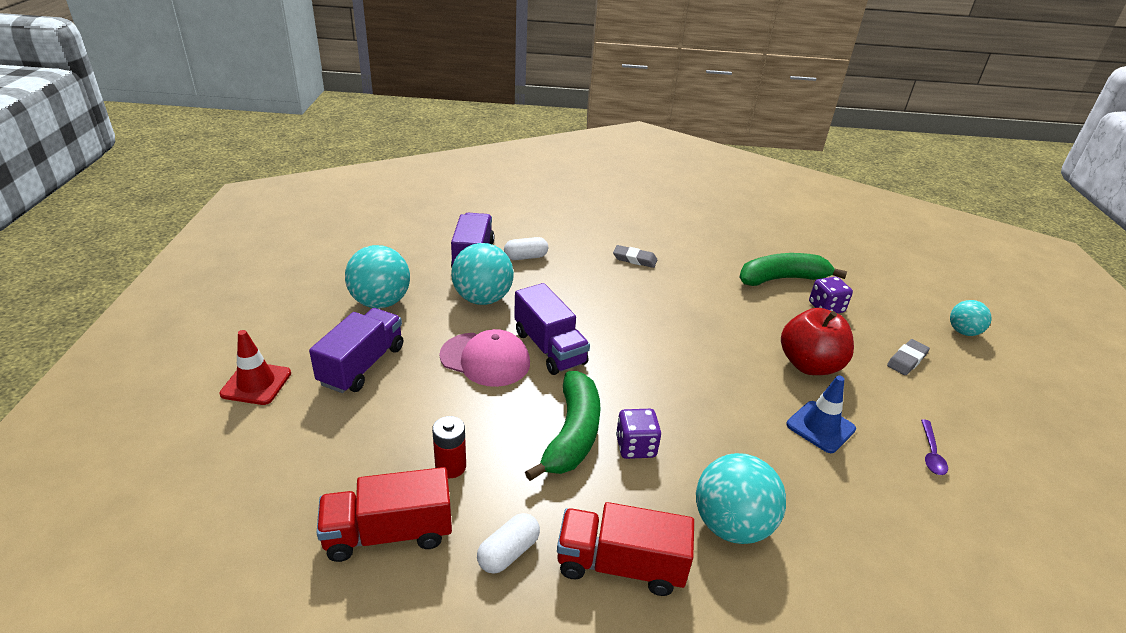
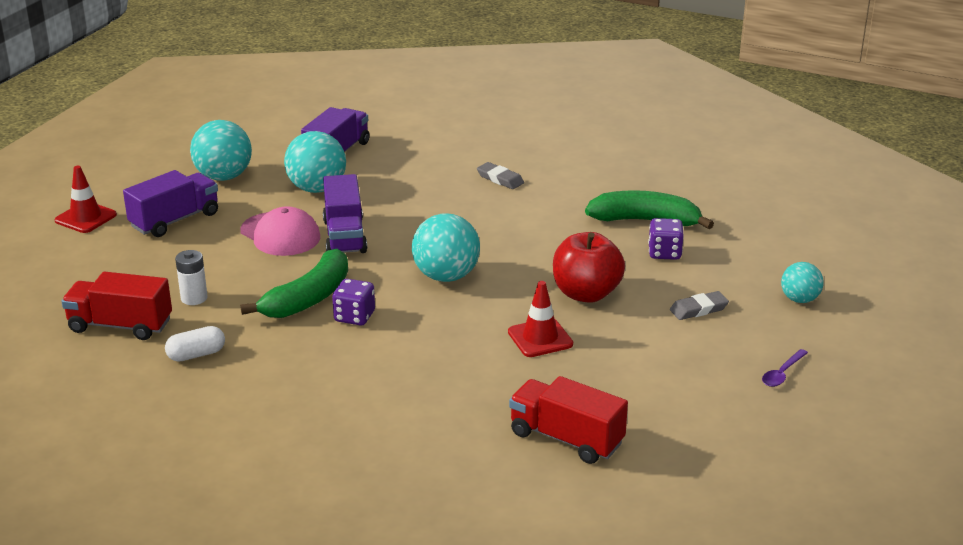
camera: 25 degrees right, 5 degrees down
red battery [432,416,466,478] -> white battery [175,250,208,305]
white capsule [504,237,548,260] -> none
red truck [557,502,694,596] -> red truck moved to [509,376,628,464]
turquoise ball [696,453,786,544] -> turquoise ball moved to [412,214,480,282]
blue traffic cone [786,375,856,453] -> red traffic cone [508,281,573,357]
purple spoon [921,419,948,475] -> purple spoon moved to [762,349,808,387]

